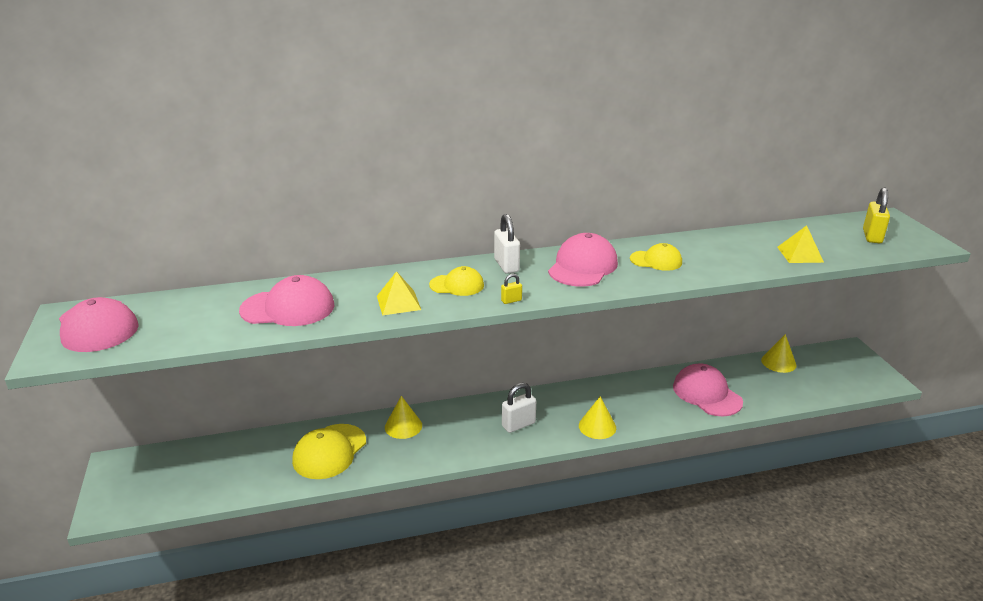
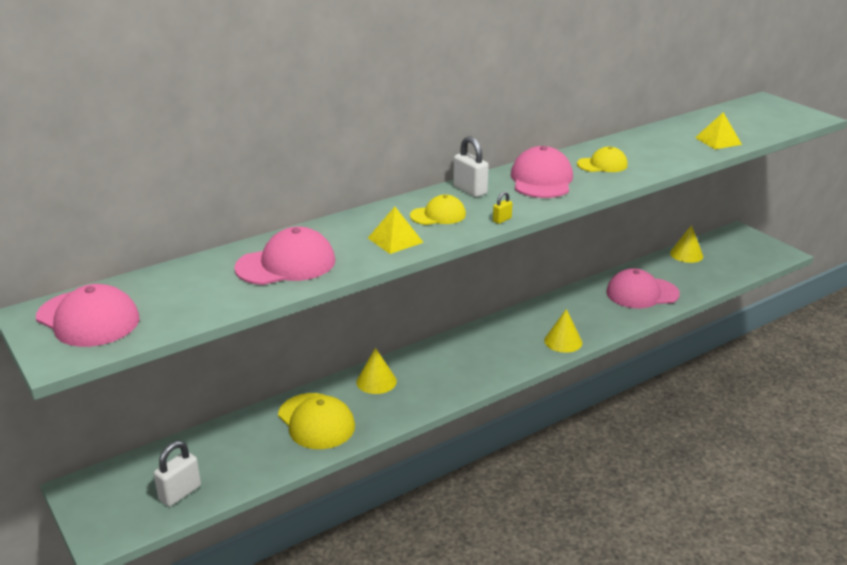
camera: 20 degrees left, 0 degrees up
yellow cap [292,424,366,479] -> yellow cap turned 45 degrees counterclockwise [278,393,355,449]
white padlock [502,383,536,433] -> white padlock moved to [154,441,201,507]
pink cap [673,364,743,416] -> pink cap turned 45 degrees counterclockwise [606,268,680,308]
yellow padlock [863,187,890,243] -> none

